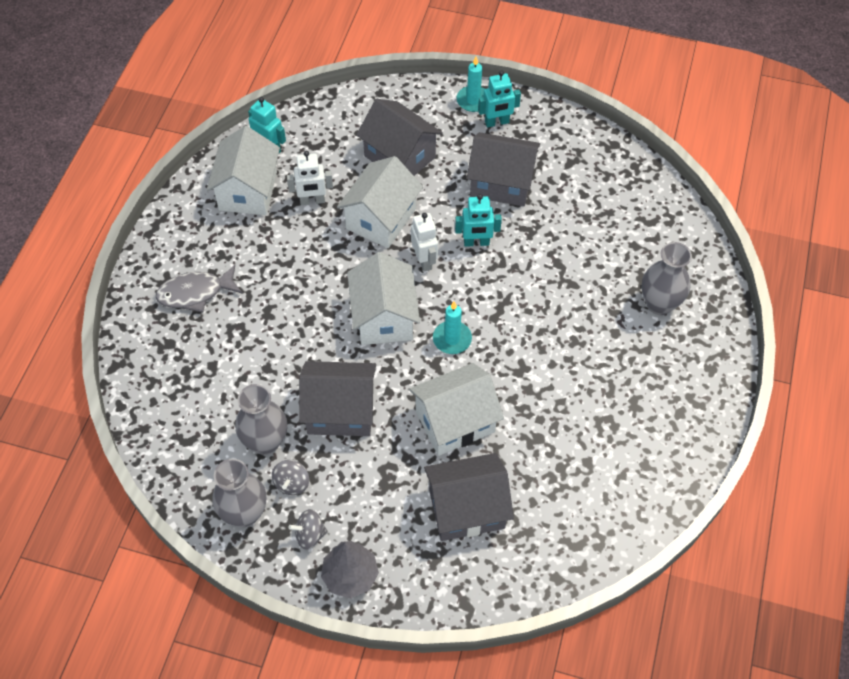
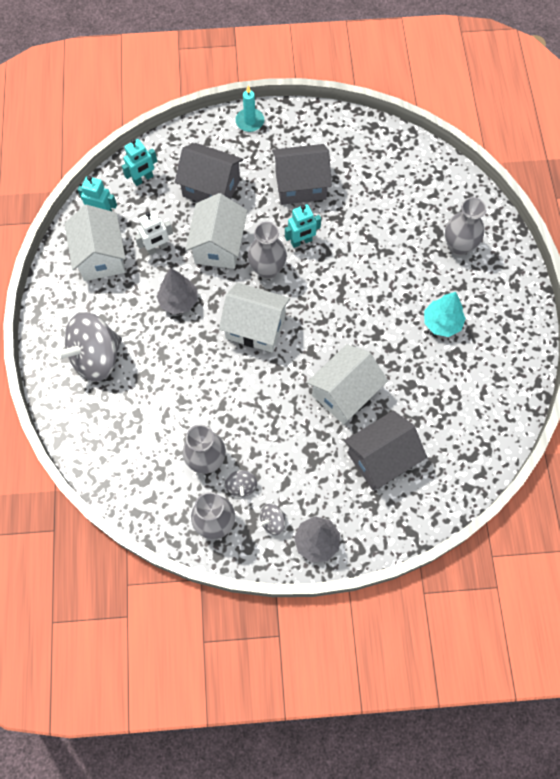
camera: 20 degrees left, 10 degrees up
grey fish [155,265,243,312] -> grey spinning top [55,312,122,382]
grey house [299,361,376,436] -> none
white house [347,252,420,345] -> white house turned 45 degrees counterclockwise [219,283,290,352]
white robot [411,213,438,272] -> grey vase [248,222,287,279]
turquoise candle [433,301,472,354] -> none
turquoise robot [478,70,521,128] -> turquoise robot moved to [122,139,157,186]
none -> grey tree [156,268,197,314]
none -> turquoise tree [424,292,466,337]

